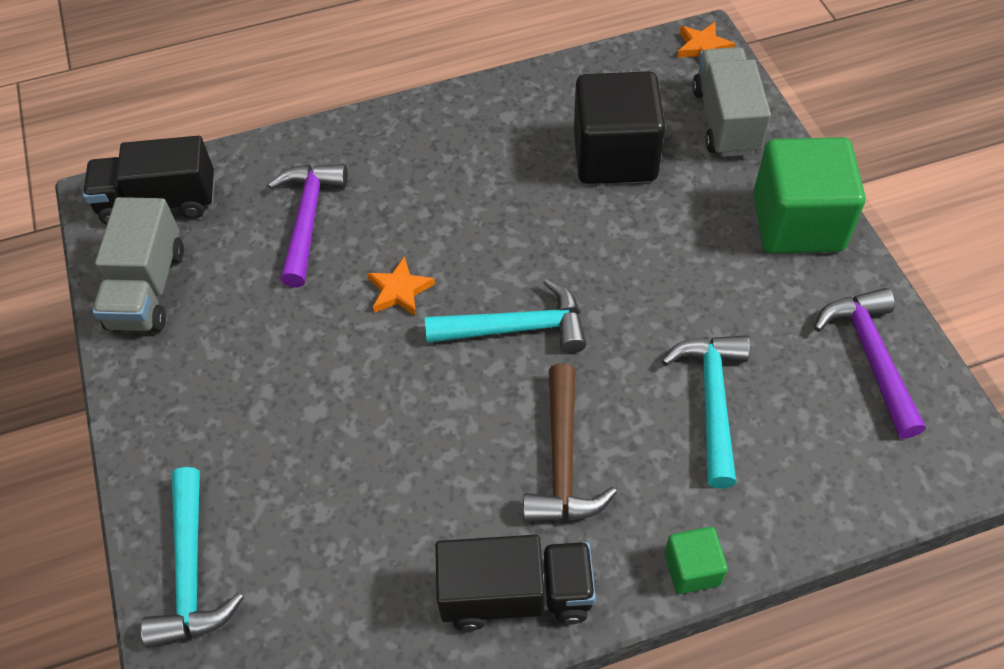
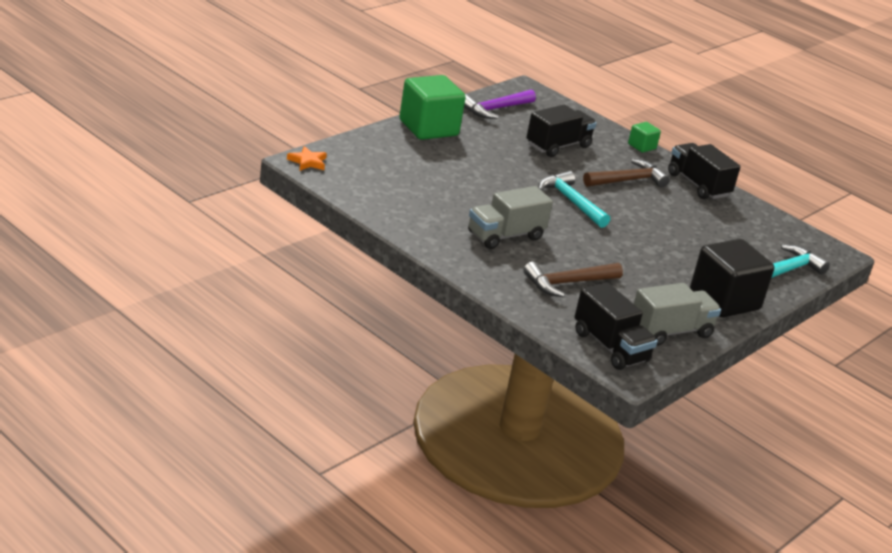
camera: 125 degrees left, 25 degrees down
purple hammer [268,164,348,288] -> brown hammer [523,262,623,297]
orange star [367,256,435,316] -> none
black cube [574,71,665,184] -> black cube moved to [690,239,774,317]
turquoise hammer [662,335,750,488] -> black truck [527,104,597,157]
grey truck [692,47,771,157] -> grey truck moved to [468,186,553,249]

